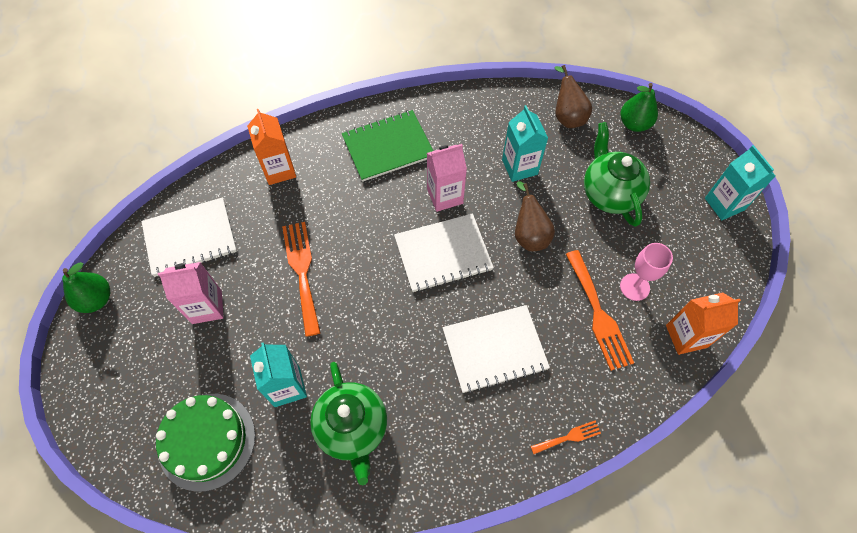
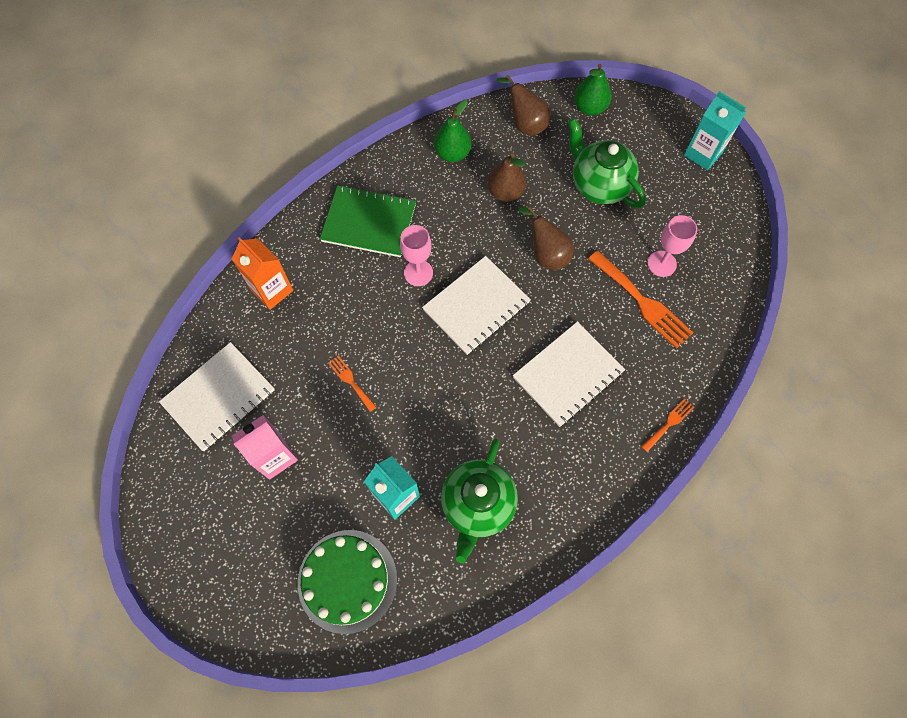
camera: 25 degrees left, 5 degrees up
green pear [62,262,110,313] -> green pear moved to [434,99,472,162]
orange fork [282,222,321,337] -> orange fork [328,355,376,412], size x0.52
green teapot [310,362,387,485] -> green teapot turned 60 degrees clockwise [441,439,518,564]
green notebook [342,110,433,182] -> green notebook turned 60 degrees clockwise [320,185,416,257]
pink carton [427,144,467,212] -> none
turquoise carton [502,105,548,182] -> brown pear [487,154,526,202]
orange carton [666,292,741,355] -> none
none -> pink goblet [400,225,433,286]

